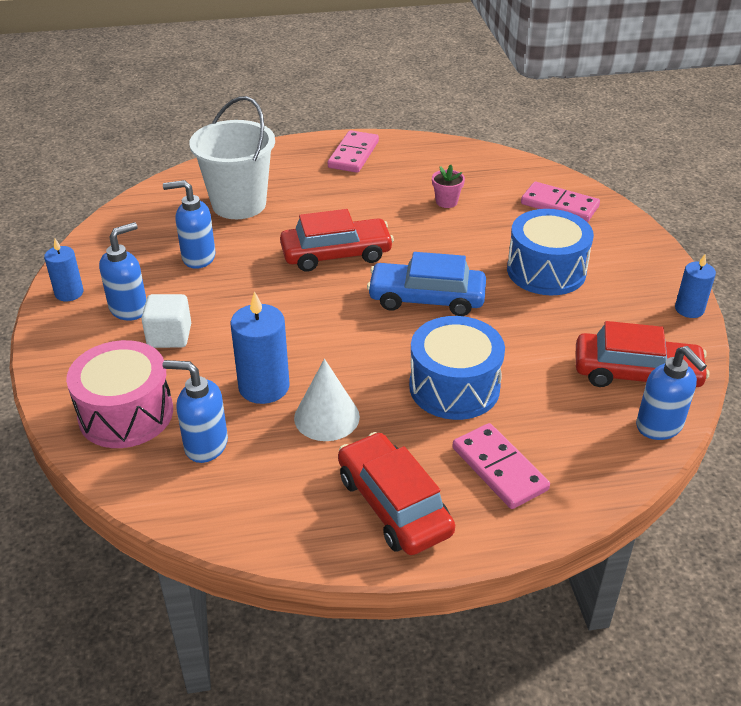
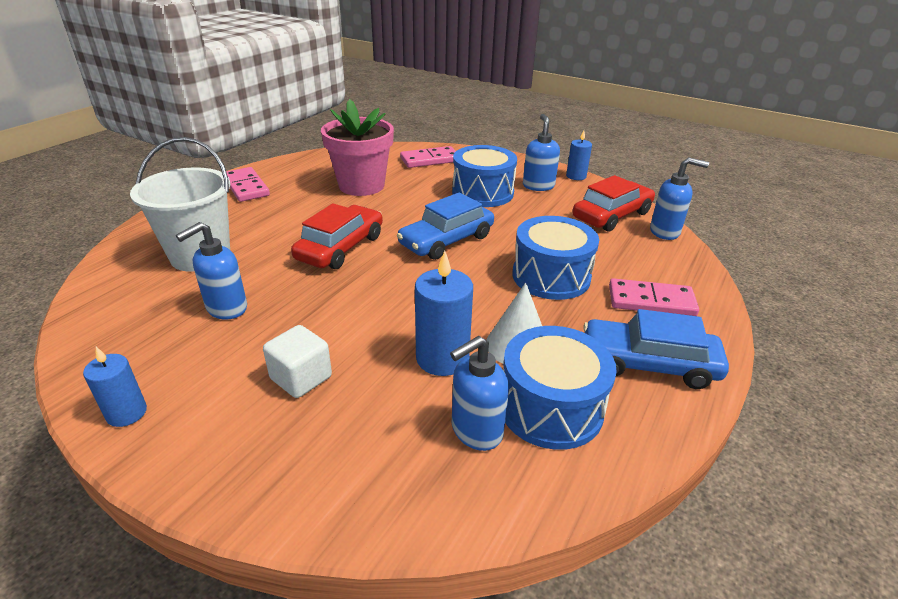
camera: 50 degrees left, 5 degrees down
pink drum [66,340,173,448] -> none
blue soap dispenser [99,222,146,321] -> blue soap dispenser moved to [523,114,560,191]
red car [338,432,455,555] -> blue car [583,309,729,389]
pink flower pot [432,165,465,208] -> pink flower pot [321,99,394,196], size x2.46
none -> blue drum [503,326,617,450]

